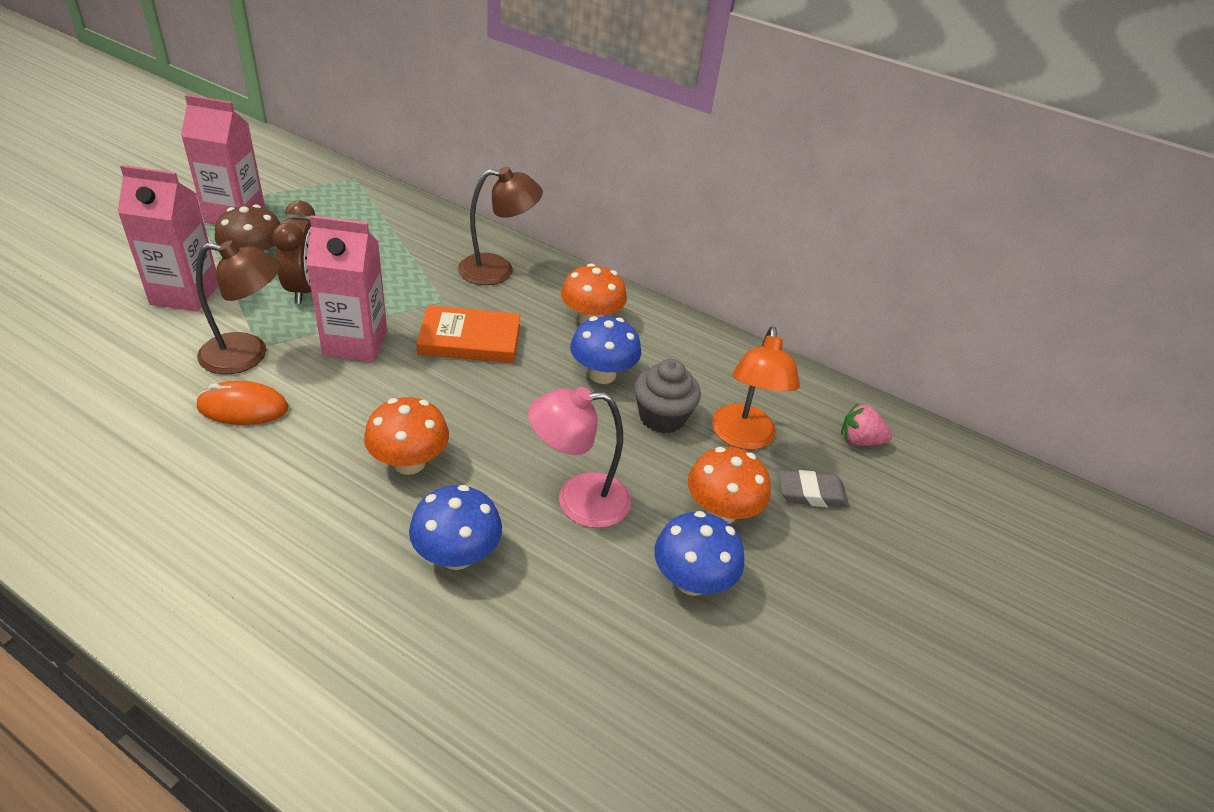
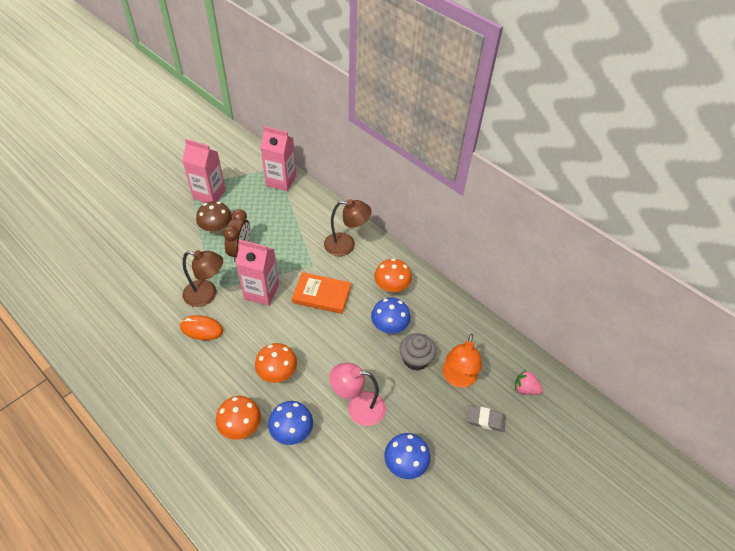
camera: 15 degrees right, 10 degrees up
pink carton [118,165,218,312] -> pink carton moved to [260,126,296,191]
orange mushroom [688,447,771,524] -> orange mushroom moved to [216,396,261,440]

